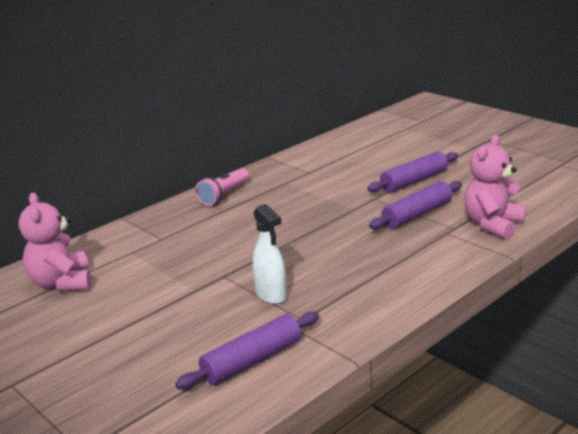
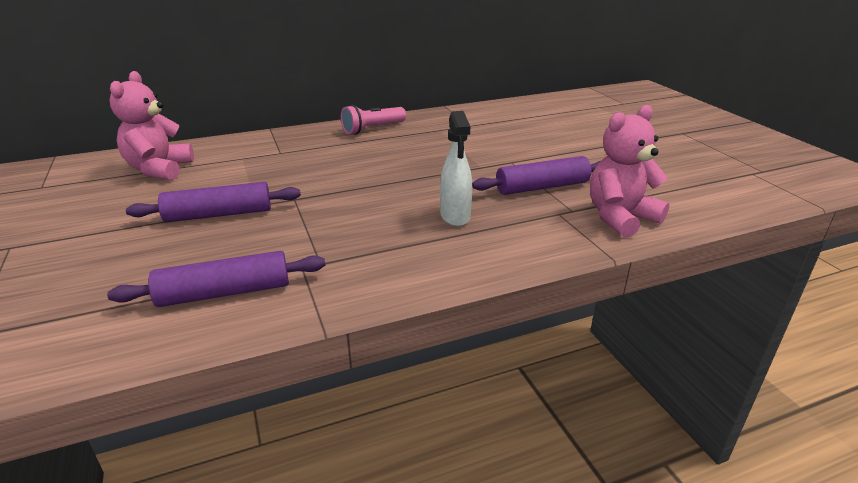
camera: 20 degrees right, 5 degrees up
white spray bottle [252,204,287,304] -> white spray bottle moved to [440,111,472,227]
purple rolling pin [367,152,458,192] -> purple rolling pin moved to [126,182,301,222]

